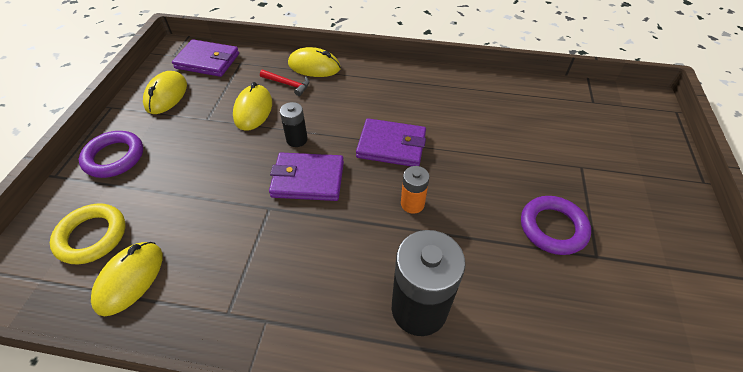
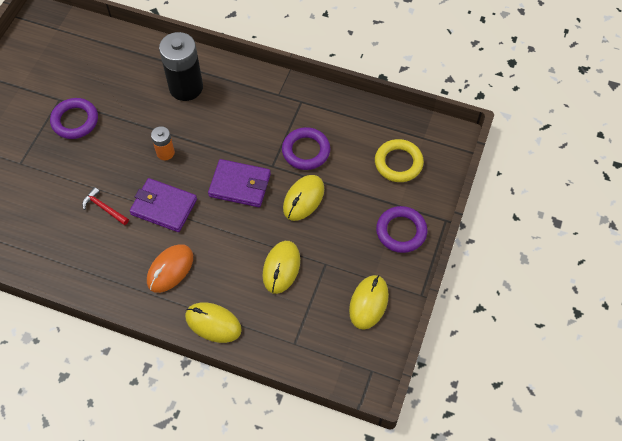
camera: 170 degrees left, 10 degrees up
yellow mouse [91,242,163,316] -> yellow mouse moved to [283,175,324,221]
purple wallet [172,39,239,77] -> none
red hammer [260,70,309,96] -> red hammer moved to [82,187,129,225]
black battery [280,102,308,147] -> none
none -> orange mouse [147,244,193,293]
none -> purple ring [282,127,330,170]

